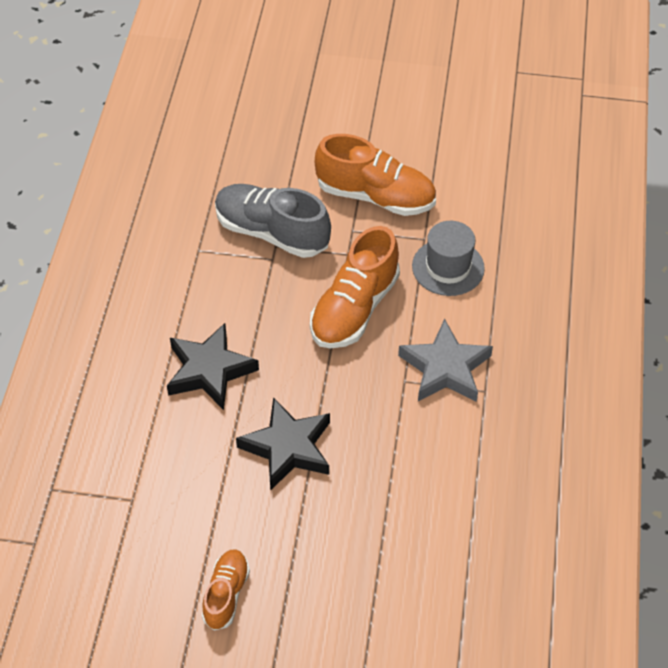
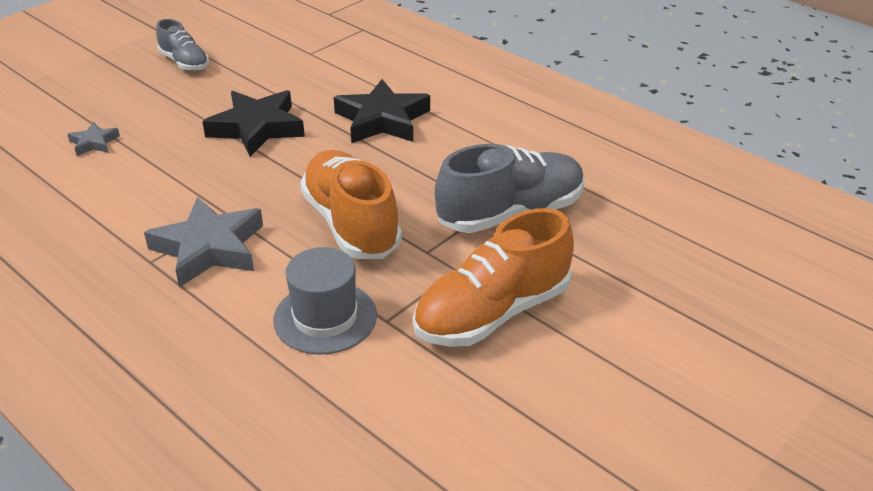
camera: 125 degrees right, 15 degrees down
orange shoe [202,550,250,631] -> grey shoe [156,19,209,71]
none -> grey star [67,122,120,156]

